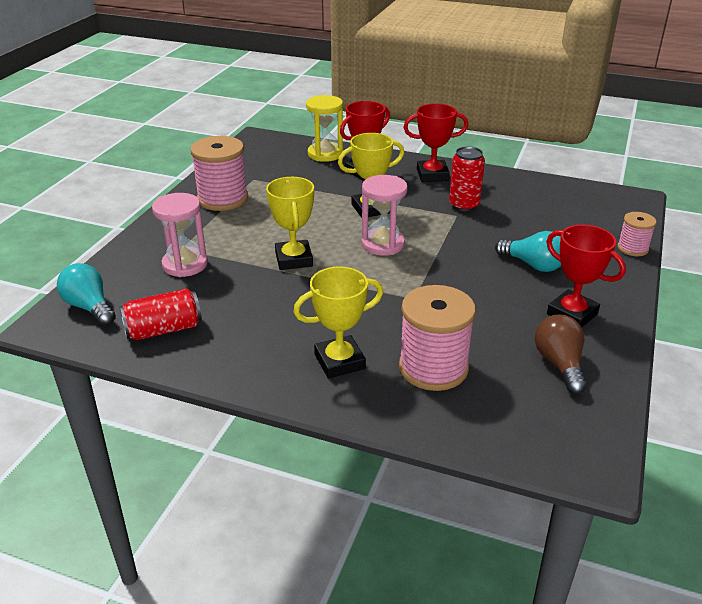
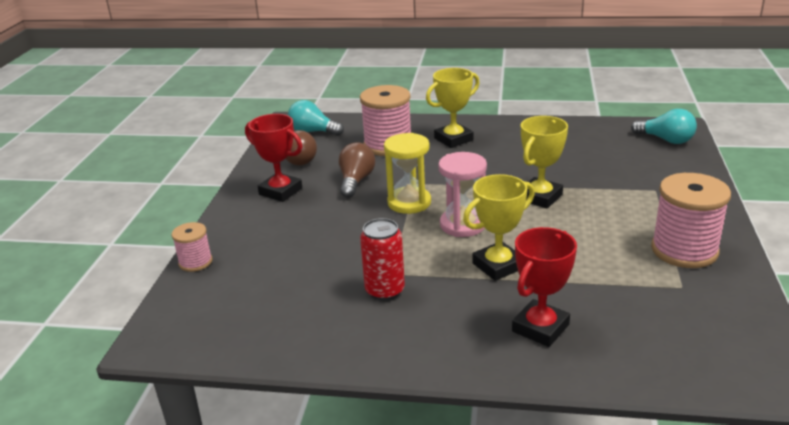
camera: 170 degrees right, 5 degrees down
red can [119,289,202,340] -> none
pink hourglass [152,193,208,277] -> none
yellow trophy [266,177,314,270] -> yellow trophy turned 60 degrees clockwise [521,116,568,209]
yellow hourglass [306,95,343,162] -> yellow hourglass moved to [384,133,431,214]
red trophy [403,103,468,182] -> none
turquoise light bulb [495,231,561,272] -> turquoise light bulb moved to [288,100,344,136]
none -> brown light bulb [339,142,375,198]

